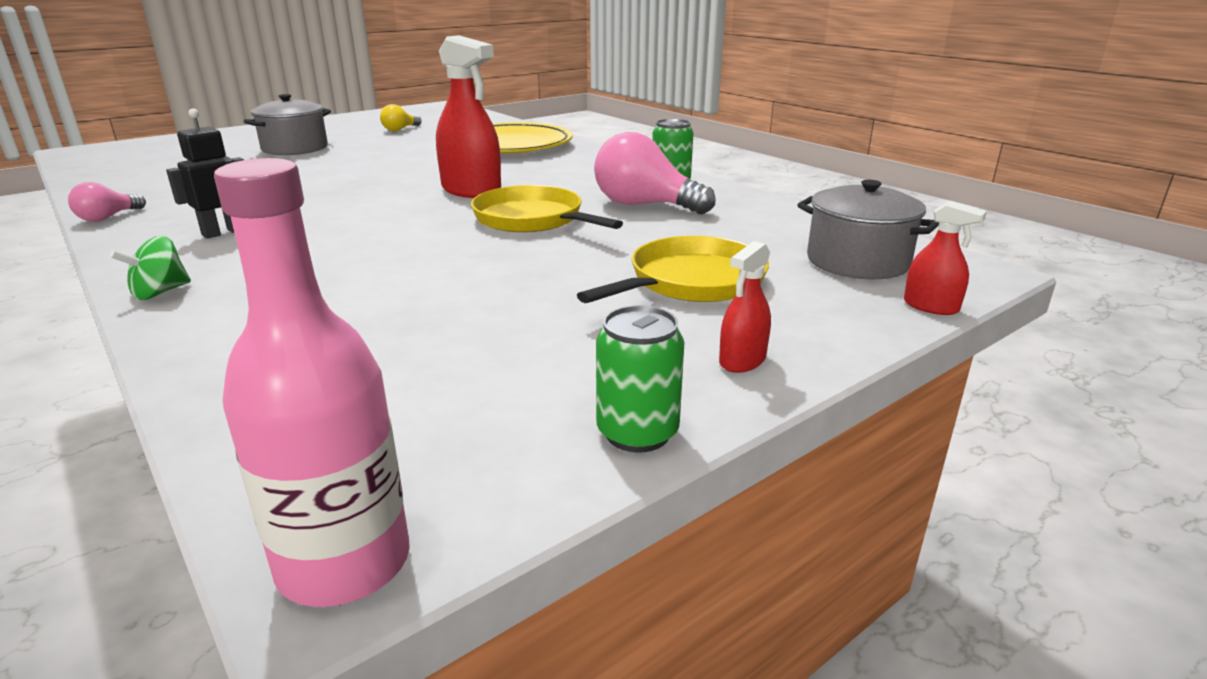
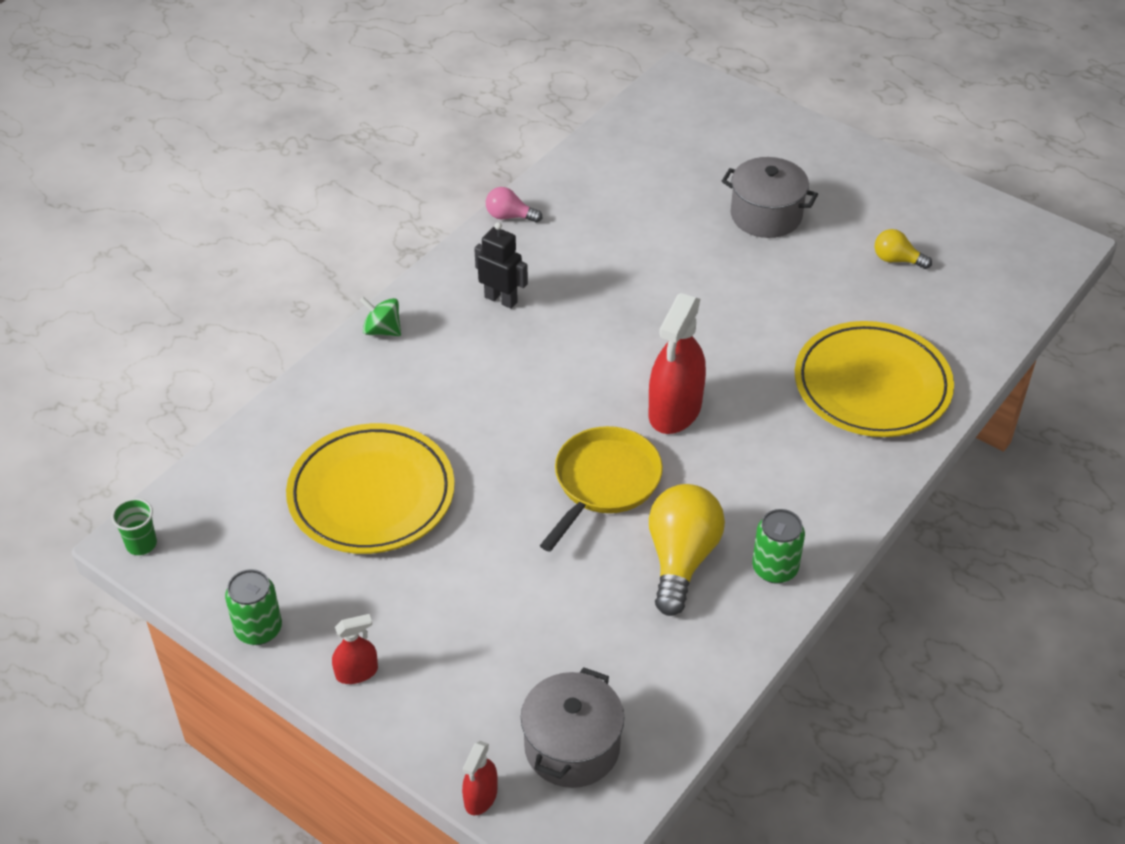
camera: 75 degrees right, 20 degrees up
pink bottle [214,158,410,607] -> green cup [111,498,157,555]
yellow pan [577,236,769,303] -> none
pink light bulb [594,132,716,214] -> yellow light bulb [649,484,725,616]
red spray bottle [719,241,771,373] -> red spray bottle turned 135 degrees clockwise [332,614,378,684]
none -> yellow plate [286,423,455,554]

